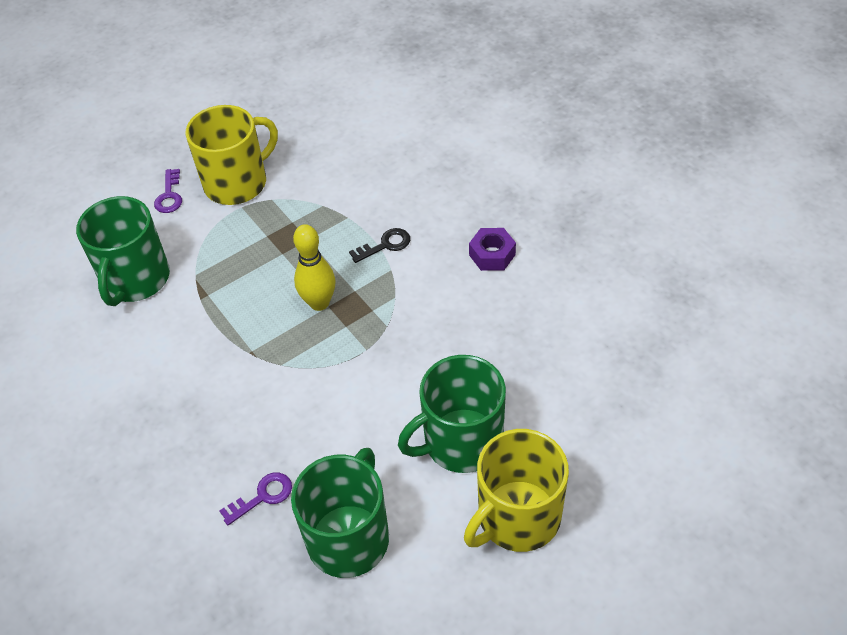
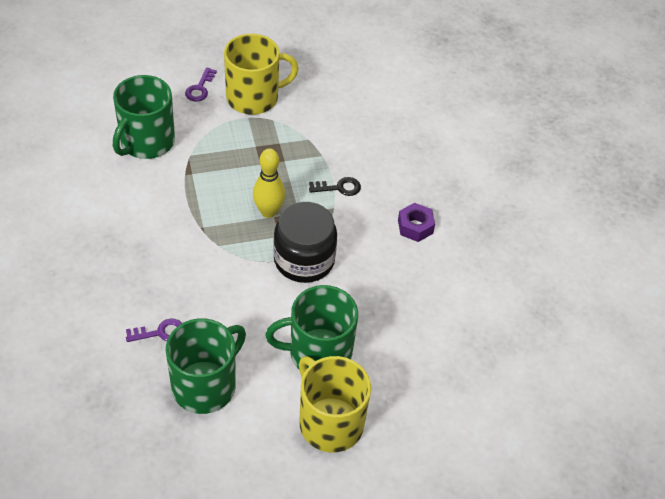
camera: 15 degrees right, 0 degrees up
yellow mug [464,429,569,552] -> yellow mug turned 75 degrees clockwise [299,356,371,452]
none -> black jar [273,202,337,283]

